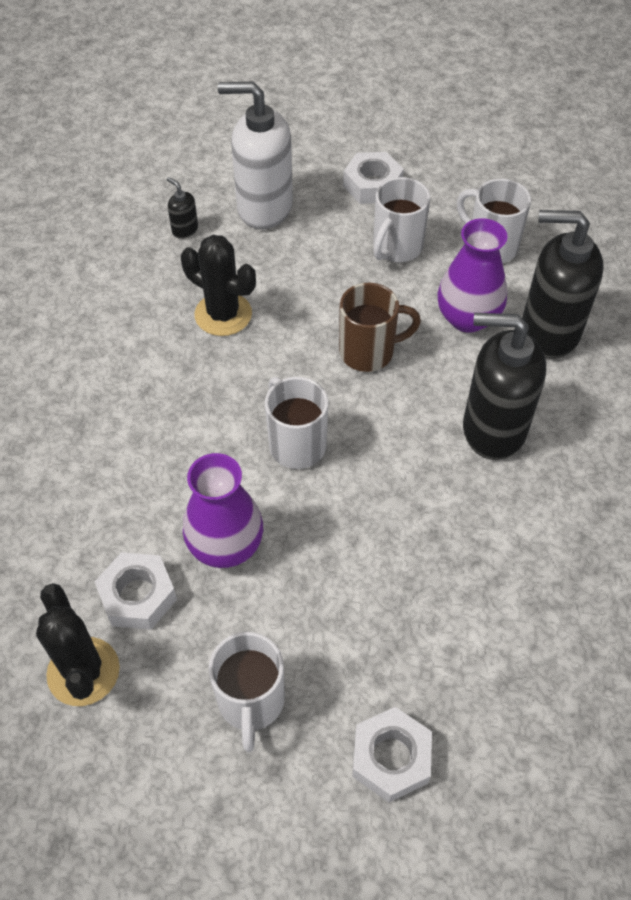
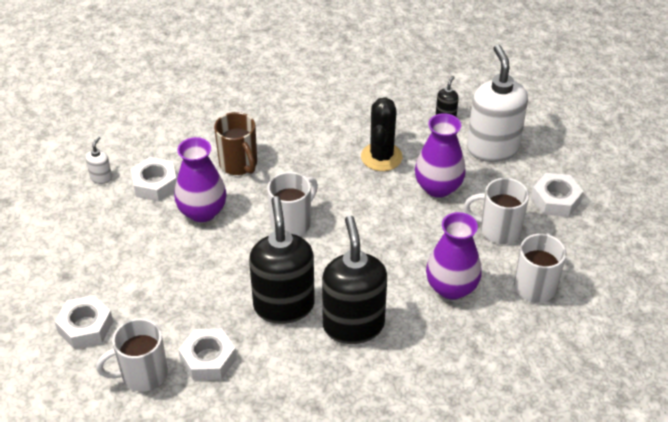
camera: 70 degrees right, 10 degrees down
black cactus [36,583,120,706] -> white soap dispenser [86,136,112,184]
white mug [208,632,285,752] -> white mug moved to [96,318,168,392]
brown mug [339,283,421,372] -> brown mug moved to [214,112,257,175]
black soap dispenser [522,210,604,359] -> black soap dispenser moved to [249,196,315,324]
none -> white nut [178,328,237,380]
none -> purple vase [415,113,466,198]

